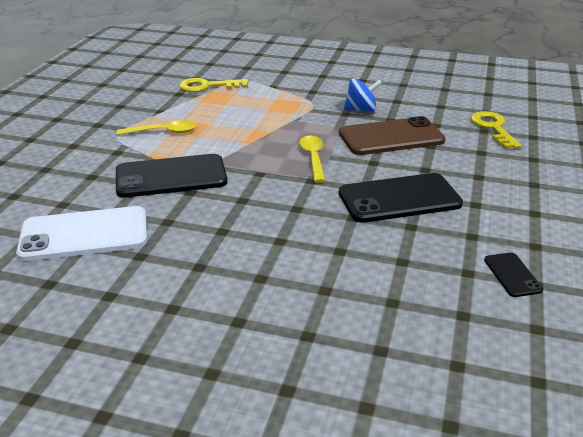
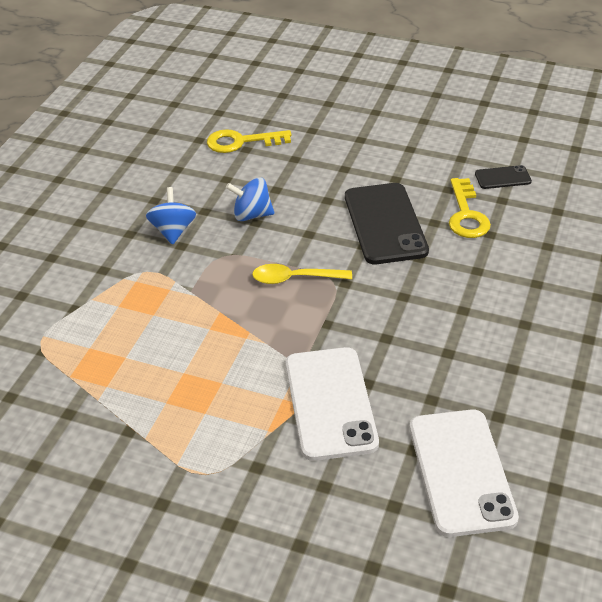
camera: 85 degrees left, 10 degrees up
black phone [116,154,227,198] -> white phone [286,347,379,461]
yellow spoon [117,120,197,135] -> none
yellow key [179,78,249,92] -> yellow key moved to [449,178,491,238]
brown phone [339,116,445,155] -> blue spinning top [226,178,274,221]

